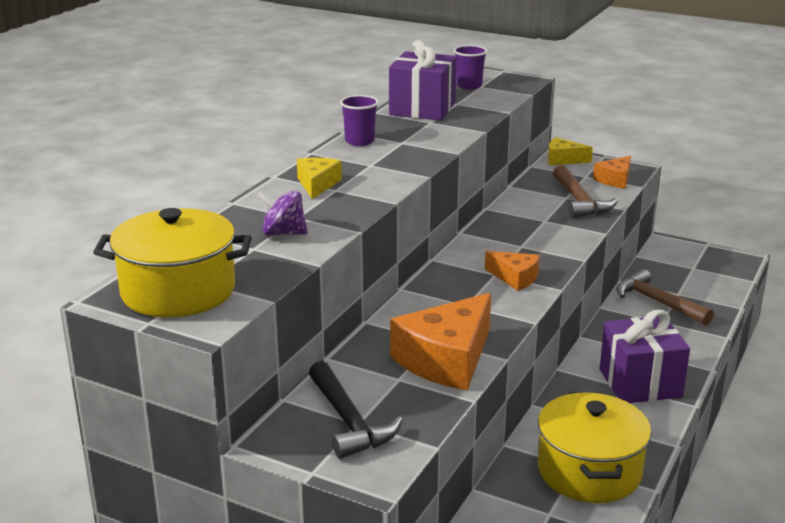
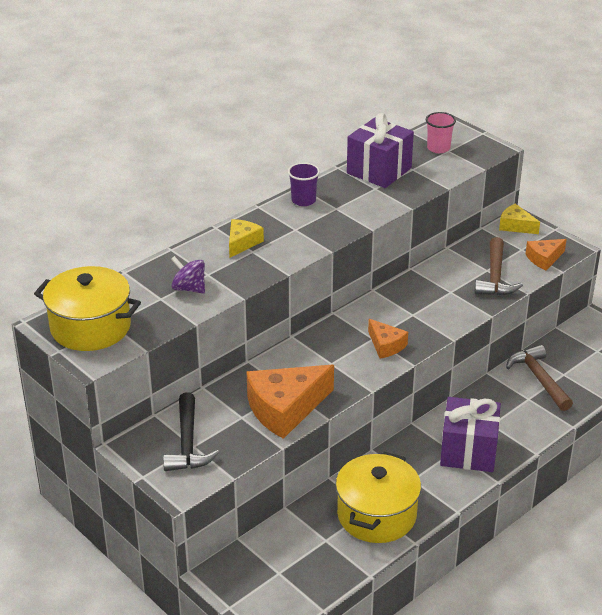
camera: 20 degrees right, 10 degrees up
purple cup [453,45,487,90] -> pink cup [426,112,456,153]

